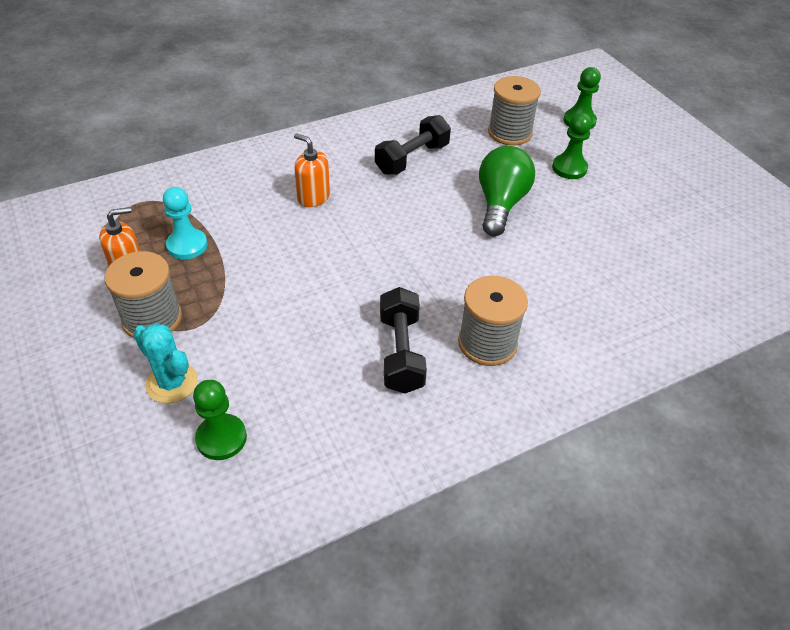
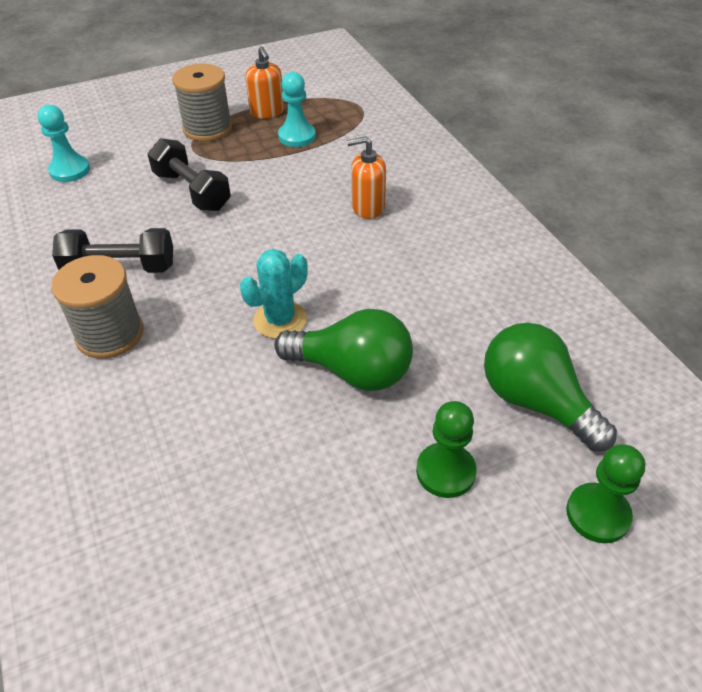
camera: 95 degrees right, 0 degrees up
turquoise cactus [133,323,198,403] -> turquoise cactus moved to [240,249,308,339]
green pawn [193,380,247,460] -> turquoise pawn [38,105,90,182]
orange soap dispenser [294,133,330,207] -> orange soap dispenser turned 135 degrees counterclockwise [347,136,386,219]
black dumbbell [375,115,451,175] -> black dumbbell moved to [147,138,231,211]
grey spool [488,76,541,145] -> green light bulb [484,323,617,451]

